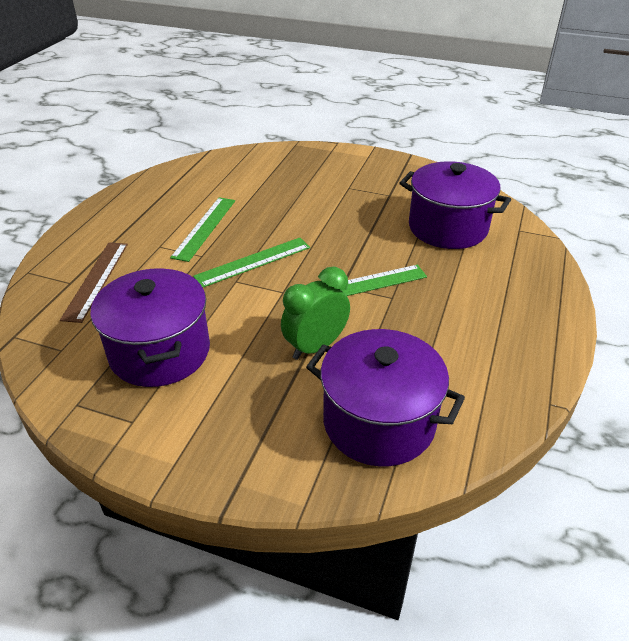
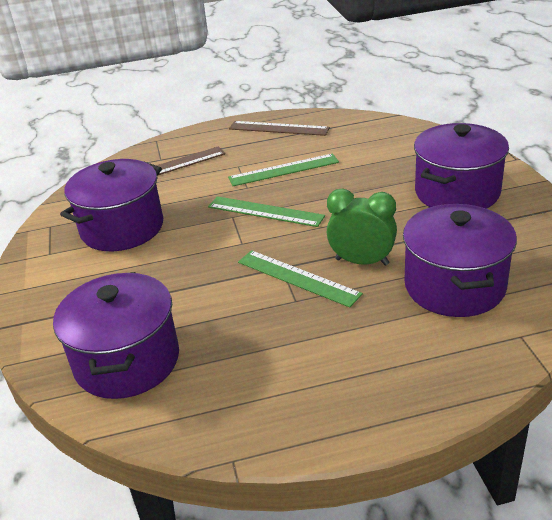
camera: 60 degrees right, 5 degrees down
green clock [281,267,350,360] -> green clock moved to [327,189,397,266]
none -> brown ruler [229,121,330,136]
none -> purple pot [414,123,509,209]

